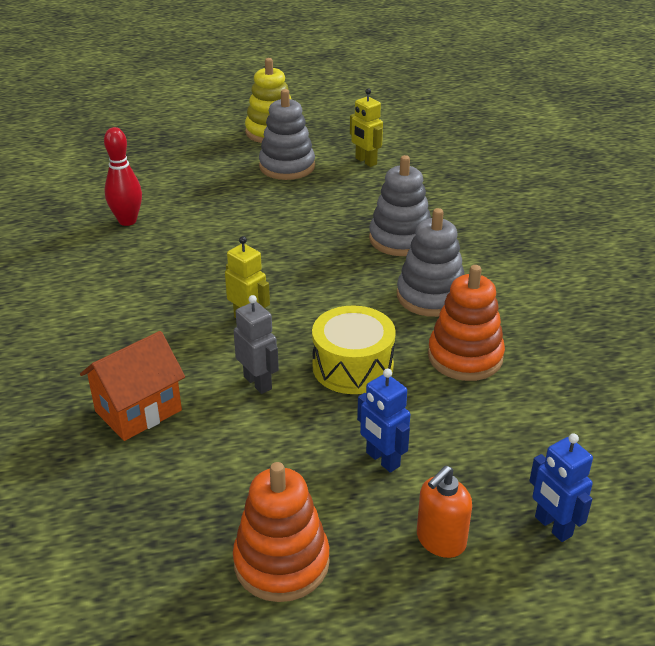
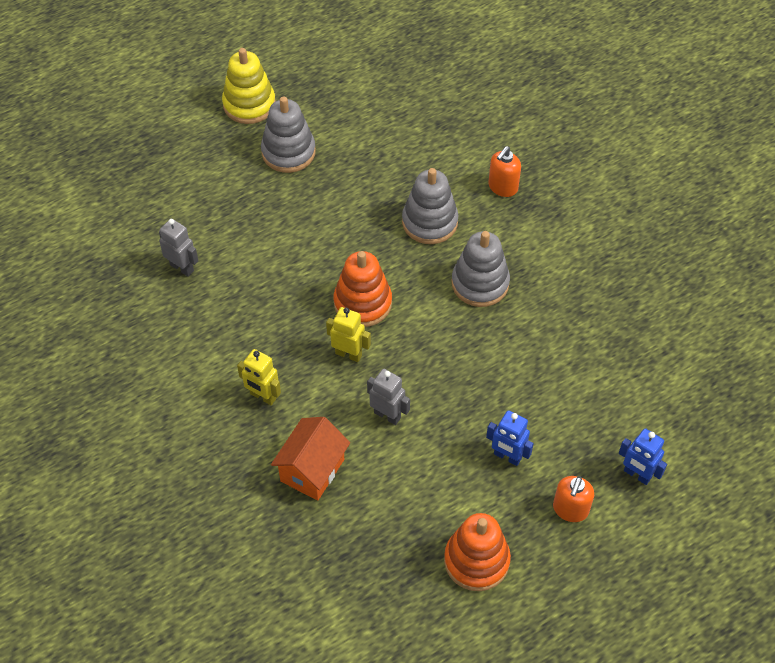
camera: 20 degrees left, 20 degrees up
red bowling pin [104,127,142,226] -> grey robot [159,218,198,277]
yellow drum [312,305,396,394] -> none
yellow robot [350,88,383,167] -> yellow robot moved to [237,349,281,405]
orange stacking toy [428,265,505,381] -> orange stacking toy moved to [334,251,392,327]
none -> orange soap dispenser [488,146,521,197]

